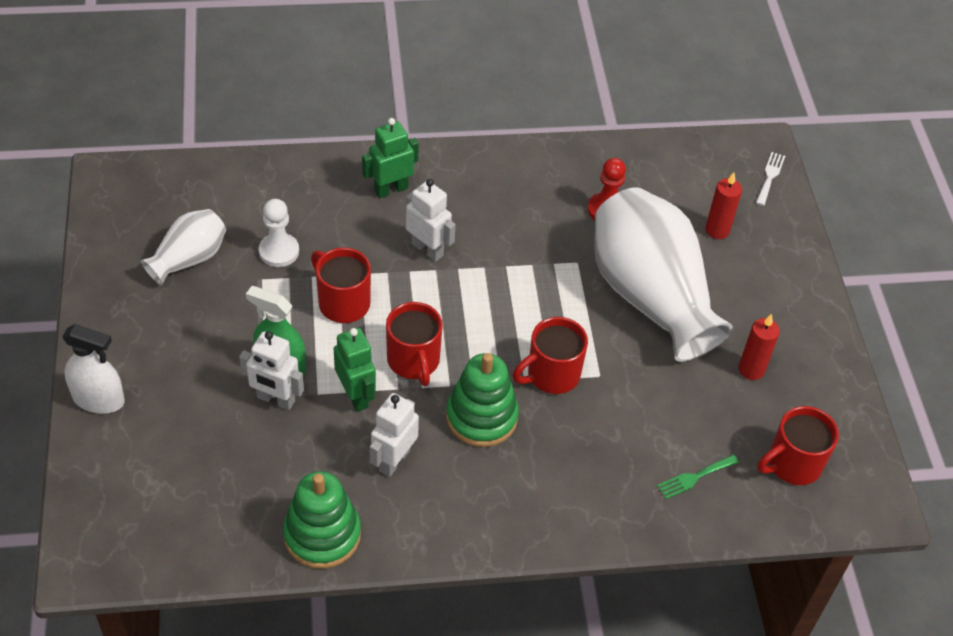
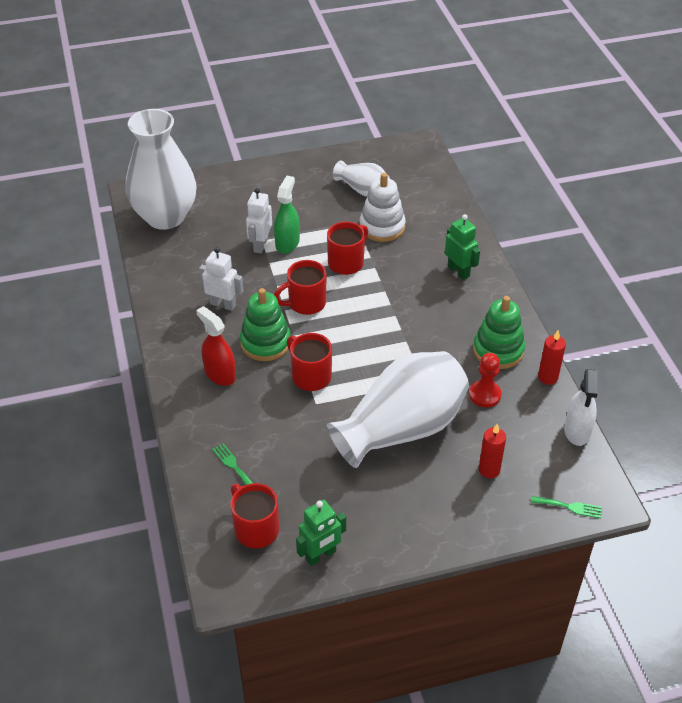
camera: 85 degrees right, 5 degrees down
white spray bottle [62,324,125,414] -> white spray bottle moved to [564,369,598,446]
white pawn [259,199,299,267] -> white stacking toy [360,173,406,242]
green stacking toy [283,471,361,569] -> green stacking toy moved to [473,296,525,369]
green robot [334,328,376,412] -> green robot moved to [296,500,346,566]
white robot [406,179,456,262] -> none
red candle [739,314,780,380] -> red candle moved to [538,330,566,385]
white fork [756,152,785,206] -> green fork [531,496,602,518]
none -> white vase [126,109,196,230]
none -> red spray bottle [196,306,236,386]

